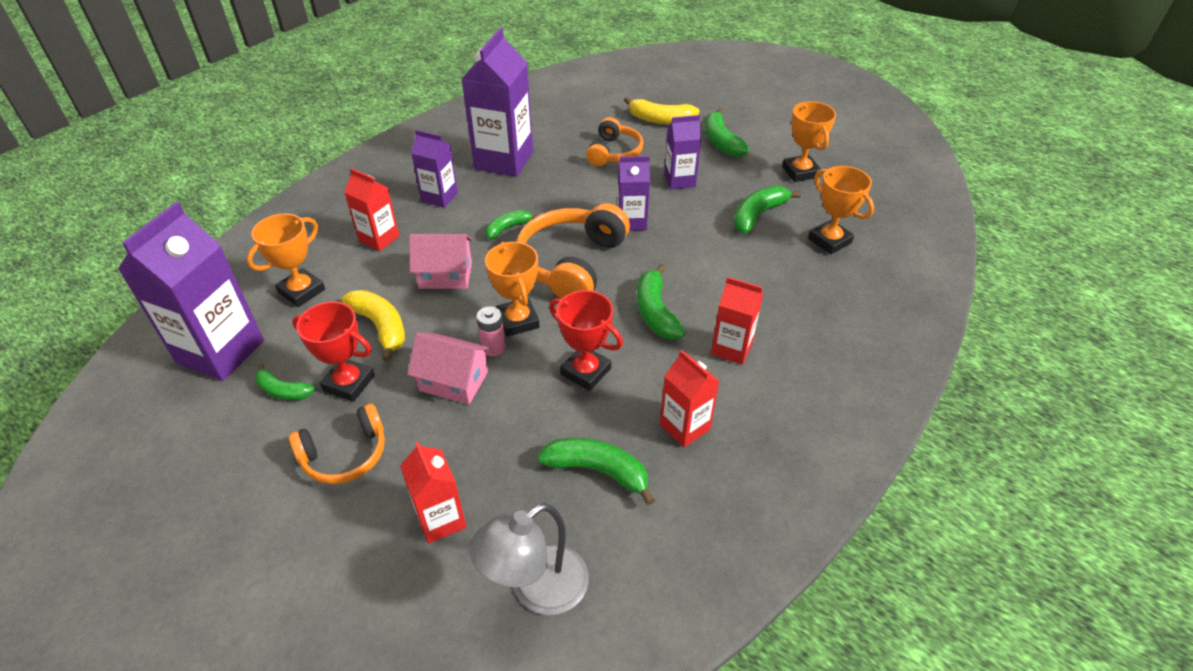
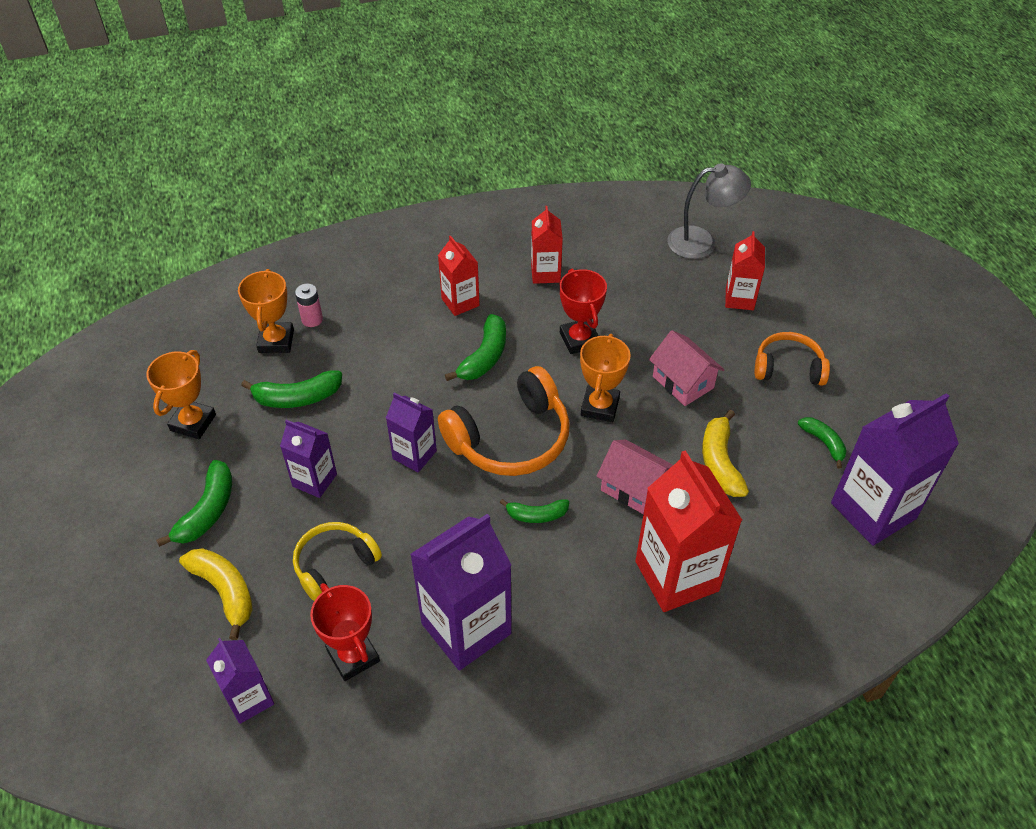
camera: 145 degrees left, 5 degrees up
orange trophy [247,214,325,307] -> none
red trophy [292,301,375,402] -> red trophy moved to [310,583,380,681]
red carton [344,168,399,251] -> red carton [635,450,742,612], size x1.81
purple carton [411,130,458,208] -> purple carton moved to [206,638,274,724]
pink battery [476,306,506,356] -> pink battery moved to [295,284,323,327]
green banana [538,438,655,506] -> none
orange headphones [586,117,643,166] -> yellow headphones [293,522,382,601]

